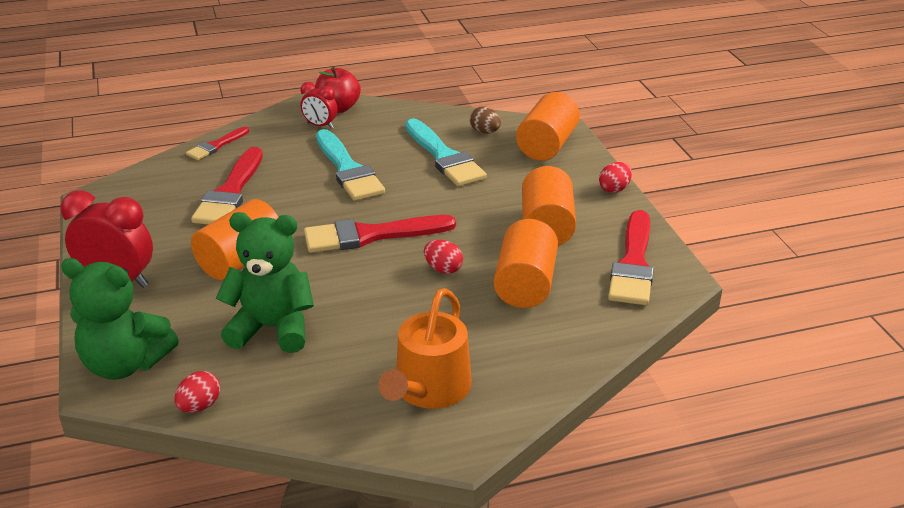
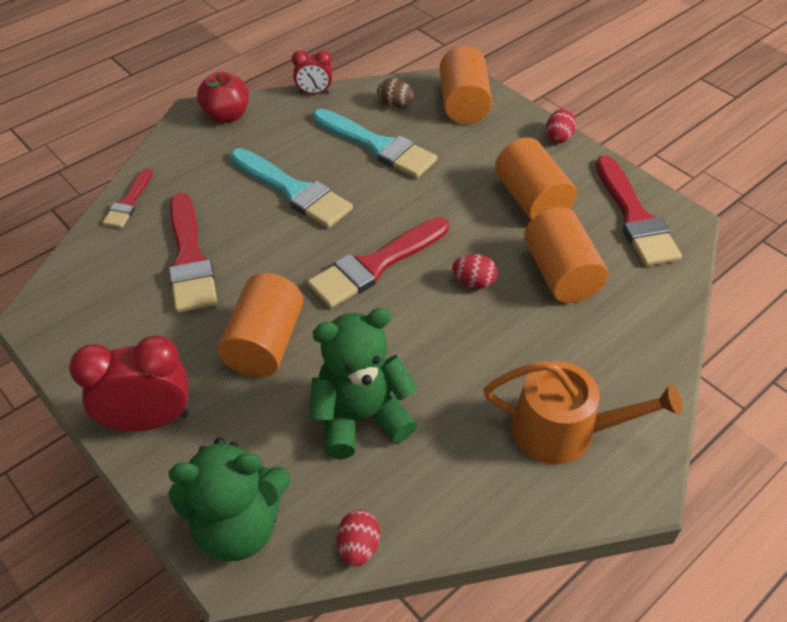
camera: 25 degrees left, 15 degrees up
red clock [301,82,338,129] -> red clock moved to [292,50,333,94]
orange watering can [378,288,471,409] -> orange watering can turned 75 degrees counterclockwise [484,361,683,465]

